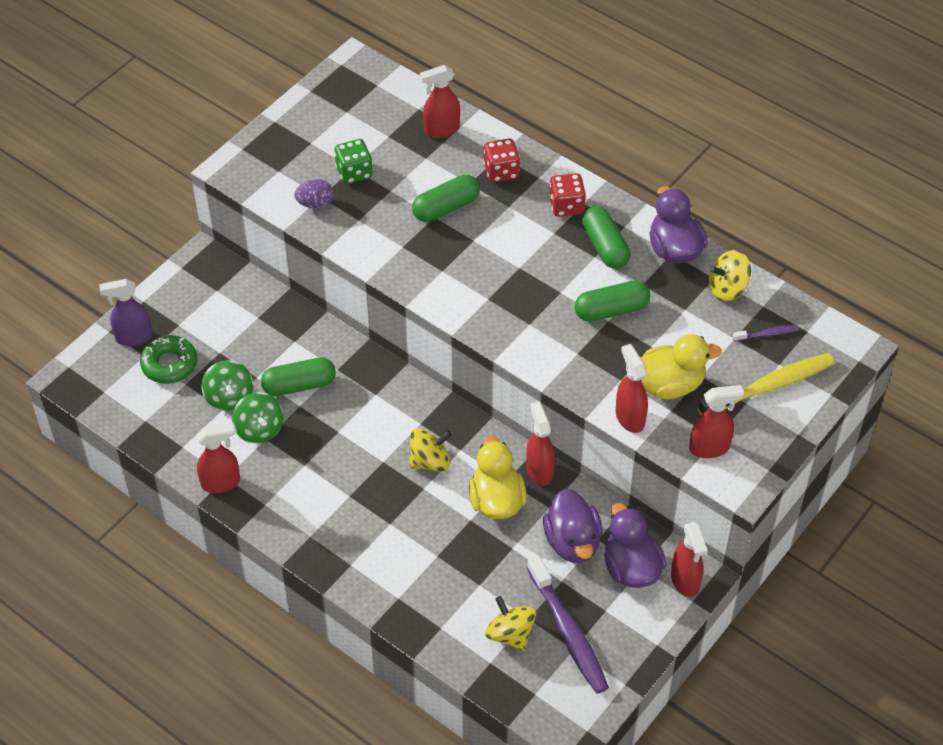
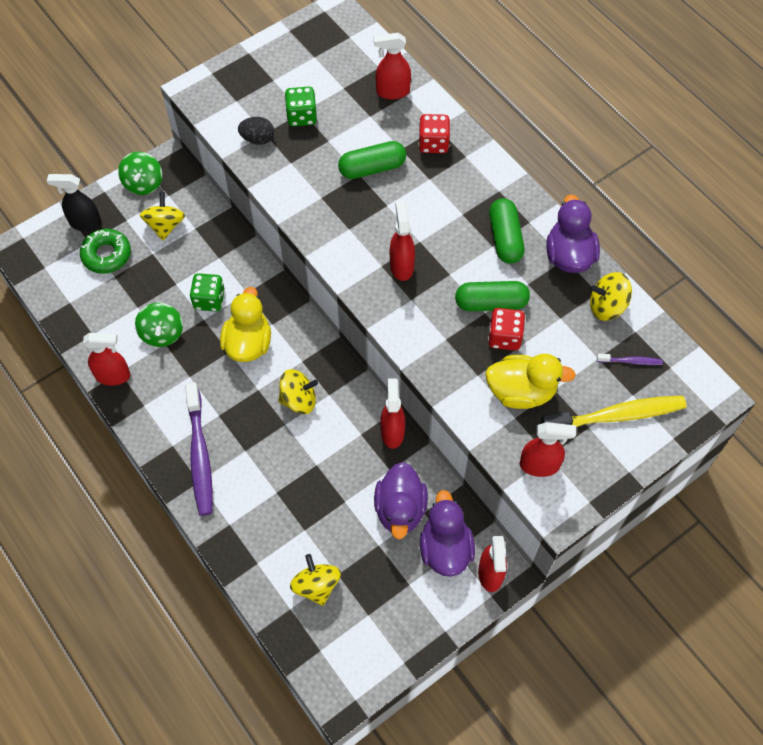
camera: 15 degrees right, 10 degrees up
purple spray bottle [100,279,153,346] -> black spray bottle [47,174,102,231]
green spinning top [201,360,253,411] -> green spinning top moved to [118,152,162,195]
green capsule [261,357,336,396] -> green dice [190,273,225,312]
purple egg [294,179,334,209] -> black egg [238,117,274,145]
yellow duck [469,435,527,519] -> yellow duck moved to [220,287,271,362]
purple toothbrush [527,555,609,694] -> purple toothbrush moved to [185,382,213,516]
red dice [549,173,586,217] -> red dice moved to [488,308,525,351]
red spray bottle [616,344,648,433] -> red spray bottle moved to [390,201,415,281]
none -> yellow spinning top [140,192,185,240]

